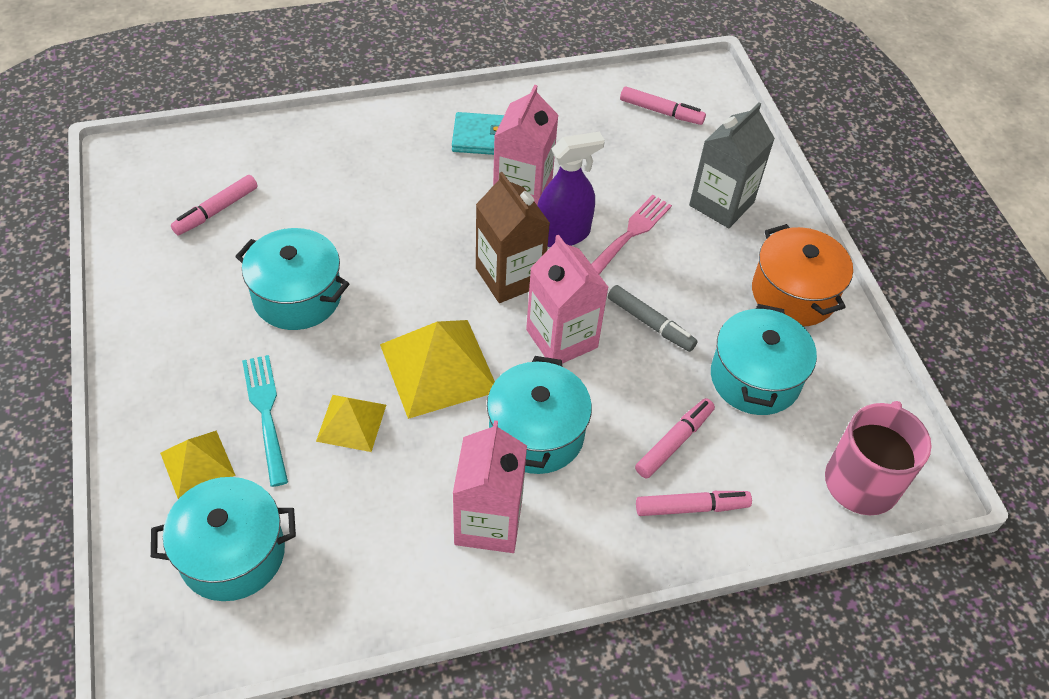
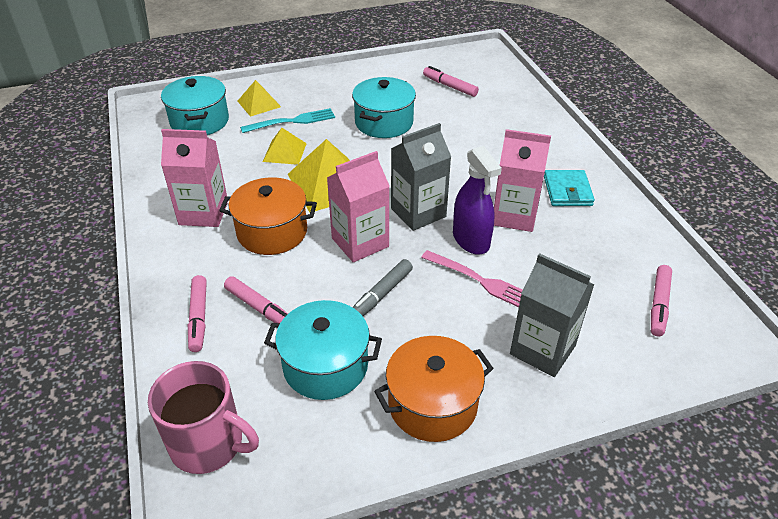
camera: 90 degrees right, 10 degrees down
brown carton [476,172,550,303] -> grey carton [391,123,451,231]
turquoise pot [487,356,592,474] -> orange pot [219,177,317,255]

